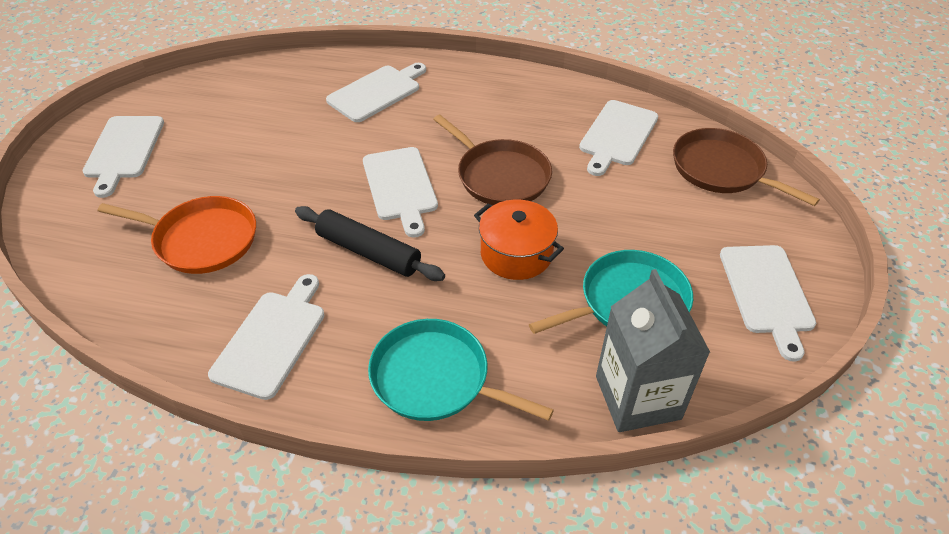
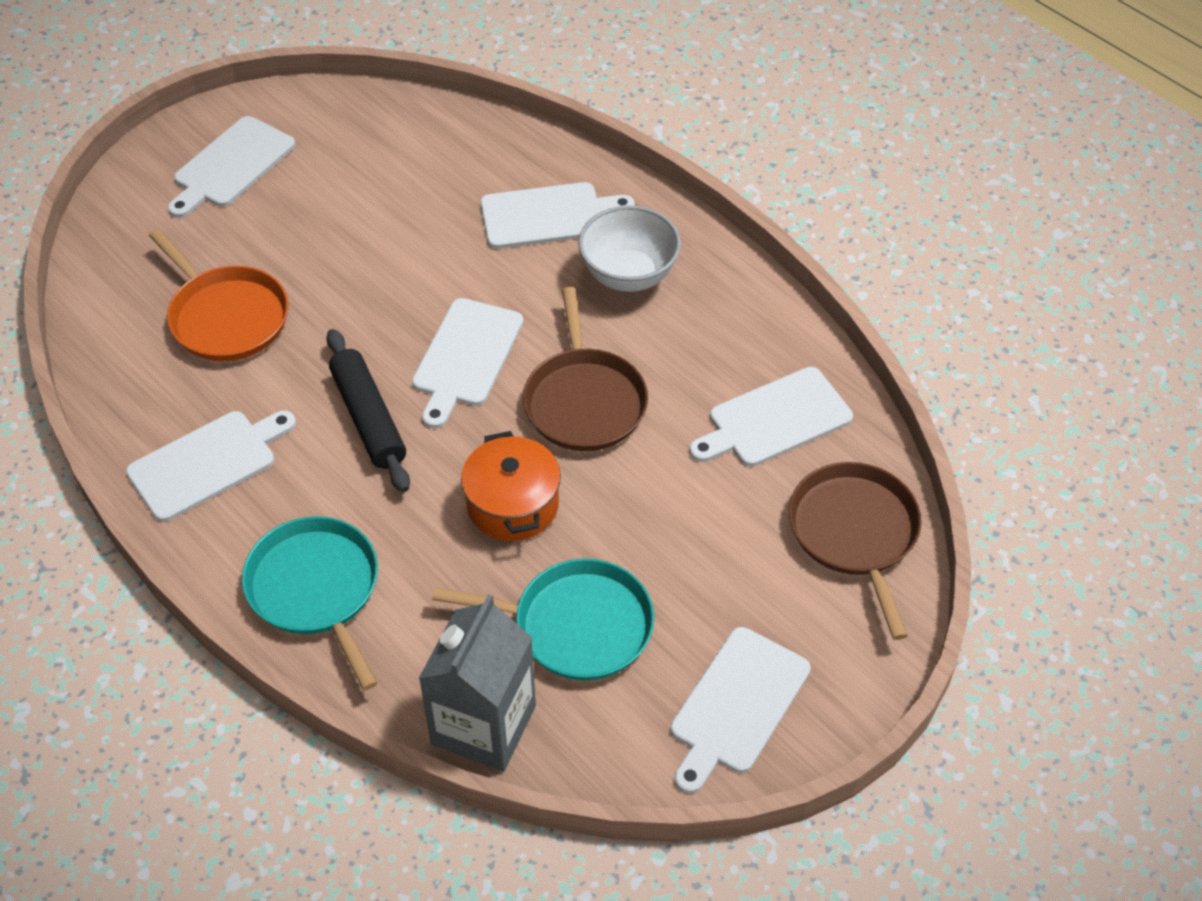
camera: 35 degrees right, 5 degrees up
none -> white bowl [578,206,681,292]

